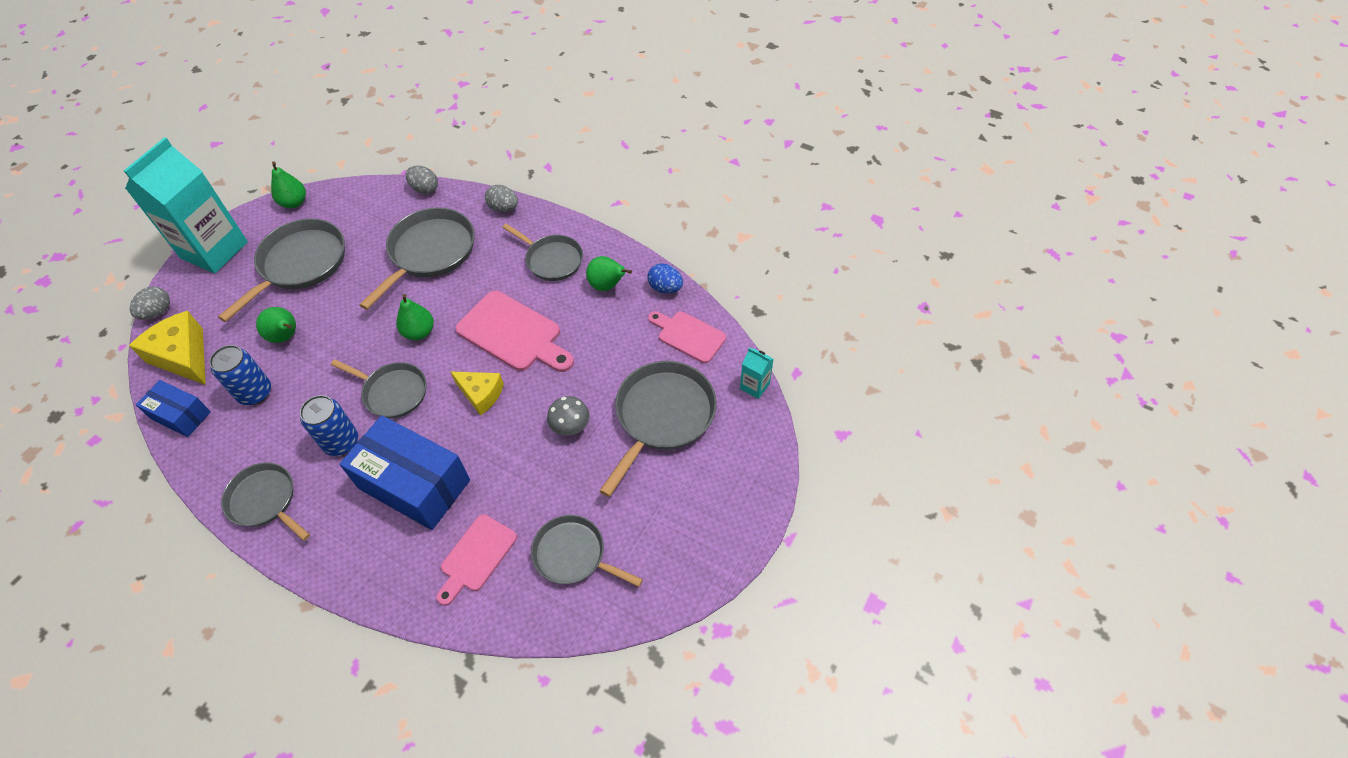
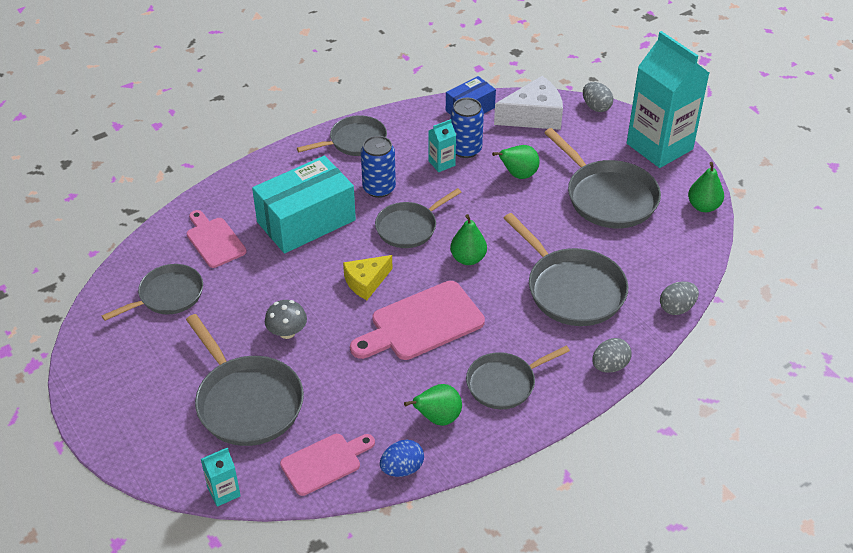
camera: 115 degrees right, 10 degrees down
yellow cheese [129,311,206,385] -> white cheese [494,76,563,130]
blue box [339,415,470,530] -> turquoise box [252,156,356,254]
none -> turquoise carton [428,119,456,172]

